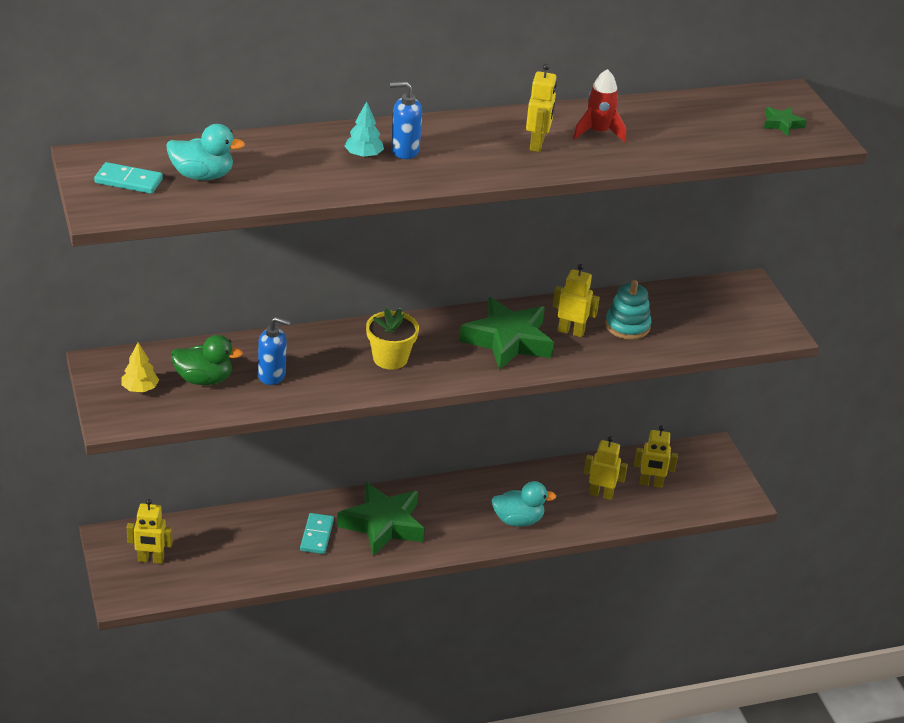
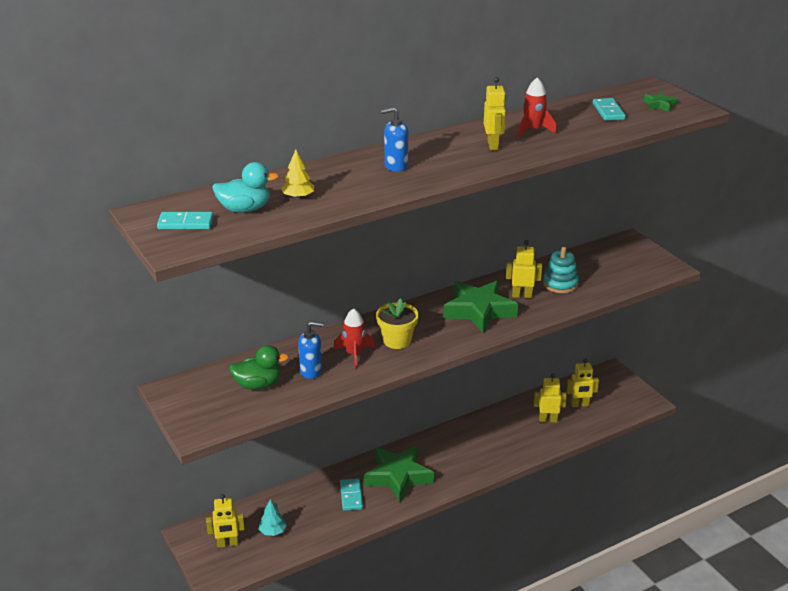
camera: 10 degrees left, 5 degrees down
yellow tree [121,342,159,392] -> yellow tree moved to [281,150,314,199]
turquoise tree [344,101,384,158] -> turquoise tree moved to [259,499,287,536]
turquoise duck [492,481,556,527] -> none
none -> red rocket [334,308,375,369]
none -> turquoise domino [593,98,626,121]

